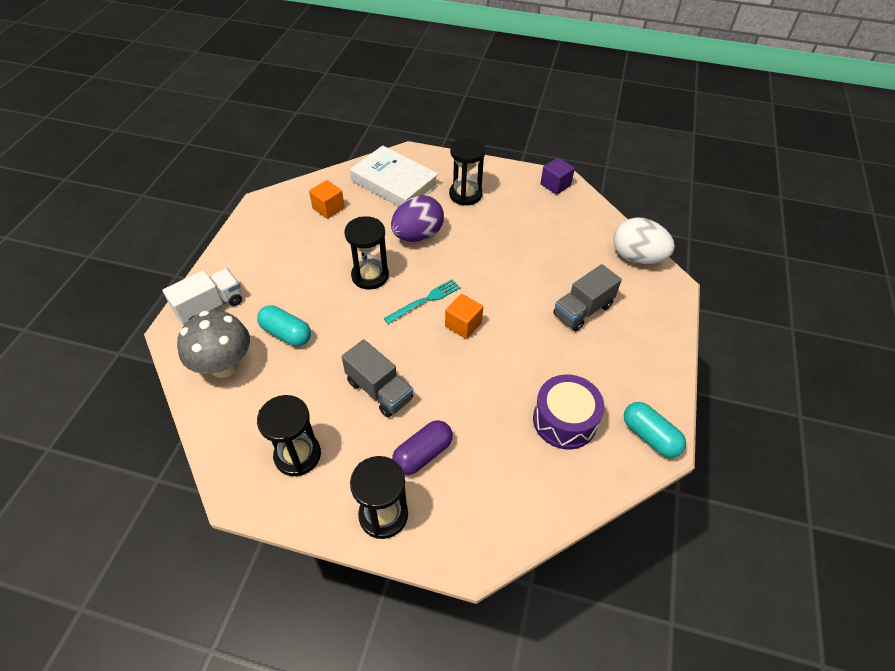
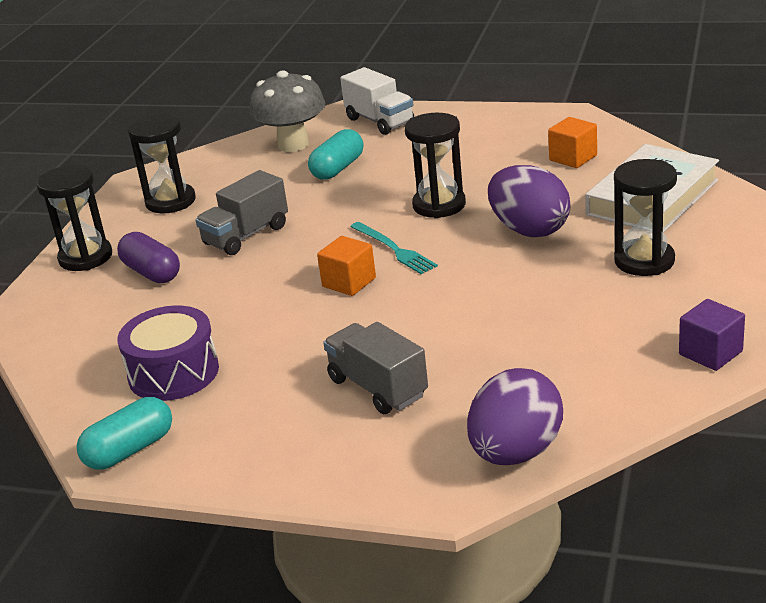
camera: 95 degrees right, 20 degrees down
white egg [613,217,675,264] -> purple egg [467,368,563,465]

